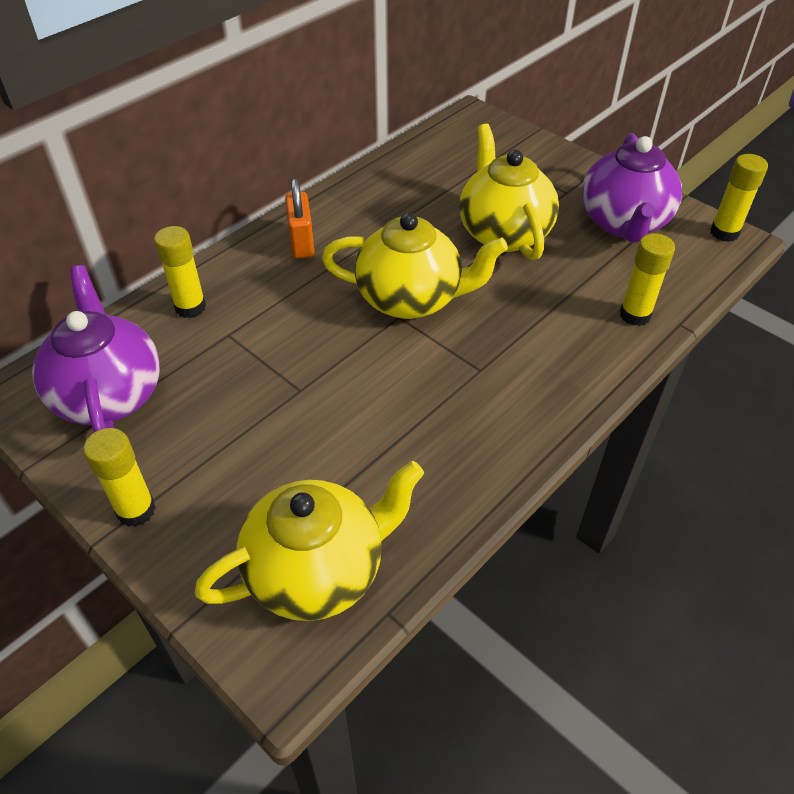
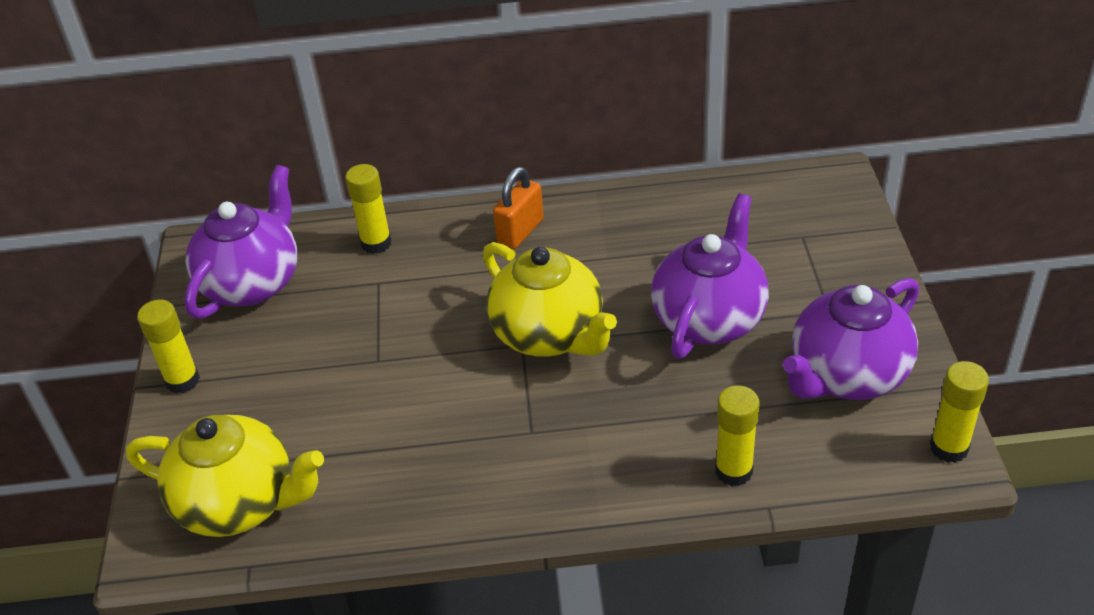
camera: 45 degrees right, 5 degrees down
yellow teapot [459,124,559,260] -> purple teapot [651,194,769,359]

